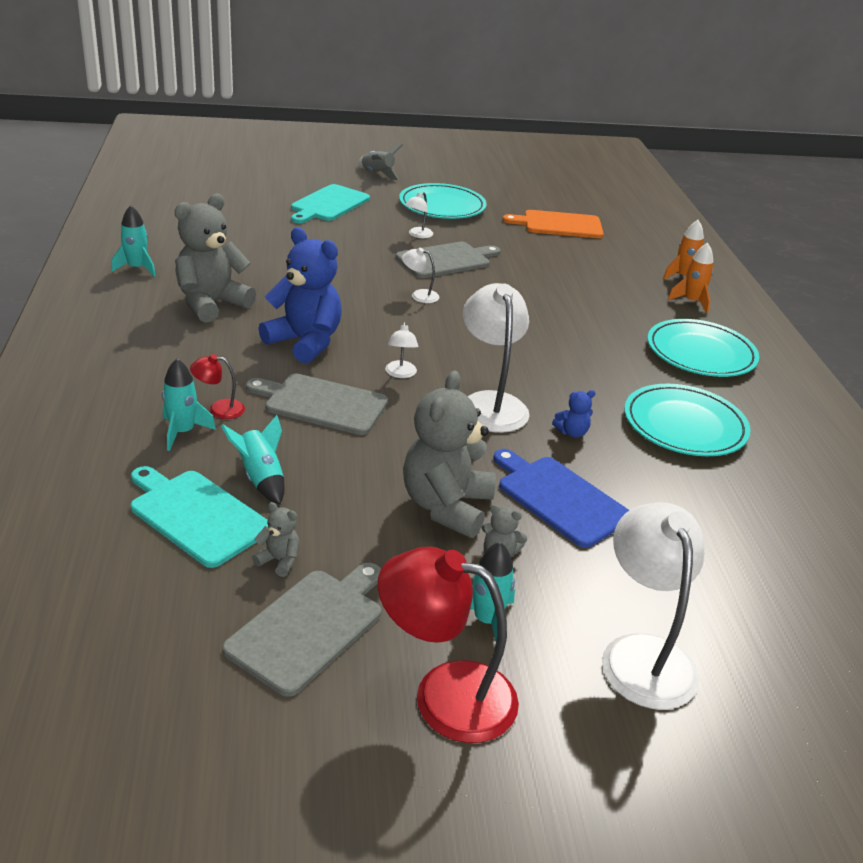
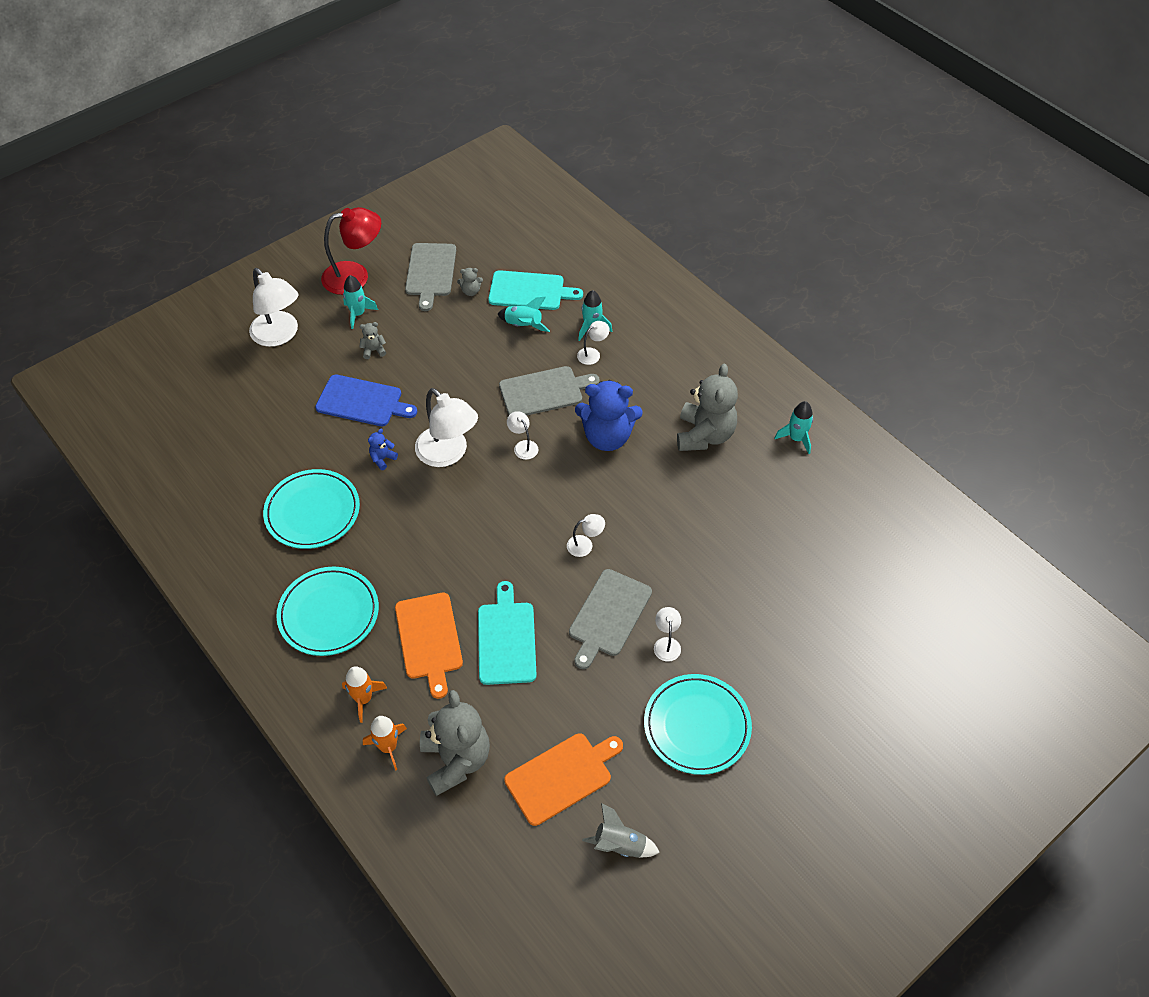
camera: 150 degrees right, 20 degrees up
red lamp [190,354,245,419] -> white lamp [577,321,610,365]
turquoise cutting board [291,184,370,223] -> turquoise cutting board moved to [478,581,537,685]
grey rocket [359,144,403,180] -> grey rocket moved to [582,803,660,858]
grey teddy bear [403,370,496,538] -> grey teddy bear moved to [420,690,490,796]
none -> orange cutting board [395,593,463,699]

